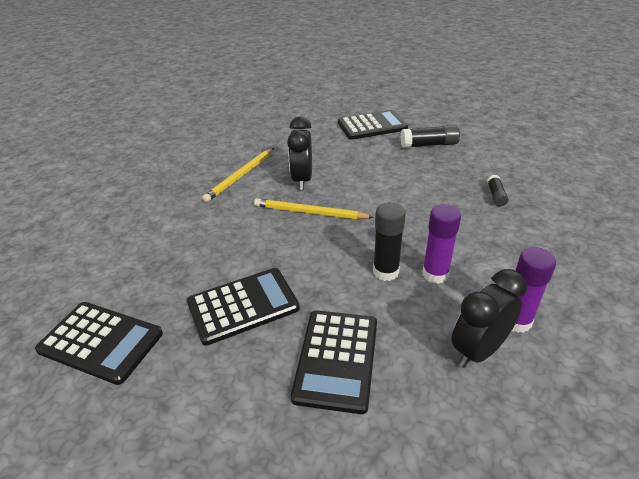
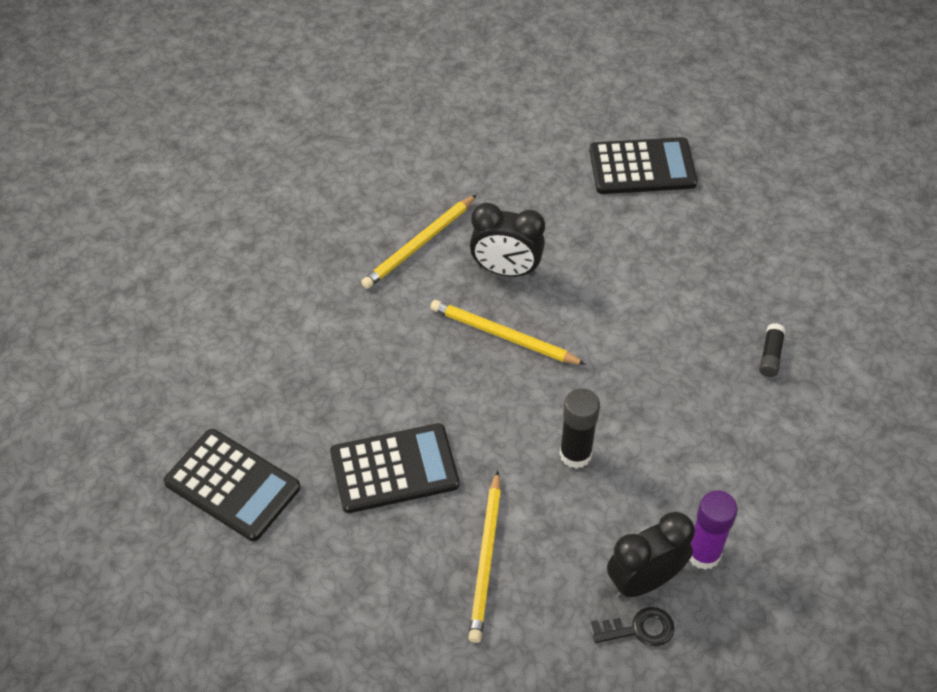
camera: 10 degrees right, 15 degrees up
black clock [287,116,312,190] -> black clock turned 90 degrees counterclockwise [470,203,545,277]
black calculator [291,310,377,414] -> yellow pencil [469,470,501,643]
black glue stick [401,125,460,148] -> none
purple glue stick [422,204,461,284] -> none
none -> black key [591,607,674,646]

